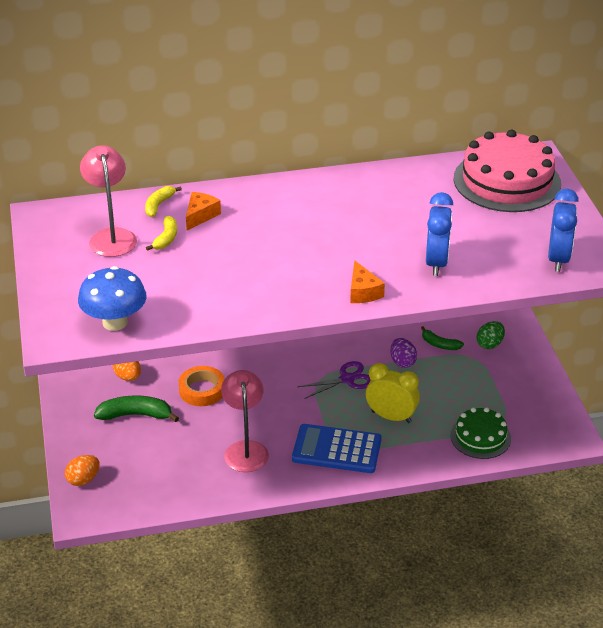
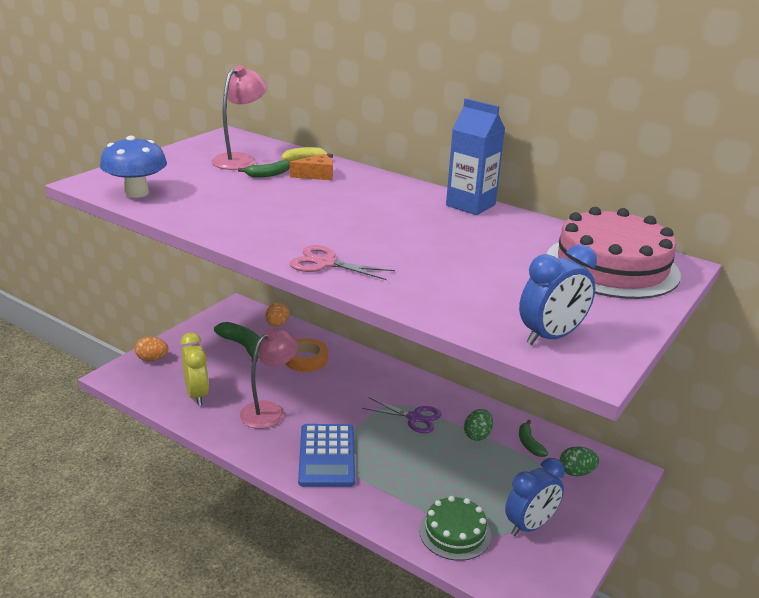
camera: 45 degrees right, 10 degrees down
yellow banana [146,216,177,251] -> green banana [238,160,290,178]
blue calculator [292,424,382,473] -> blue calculator turned 150 degrees counterclockwise [298,424,355,487]
orange cheese [350,260,385,303] -> pink scissors [290,245,395,280]
yellow clock [366,363,420,423] -> yellow clock moved to [180,332,209,406]
purple egg [390,338,417,368] -> green egg [464,409,493,441]
blue clock [426,192,453,276] -> blue clock moved to [505,458,565,536]
none -> blue carton [446,98,505,215]

